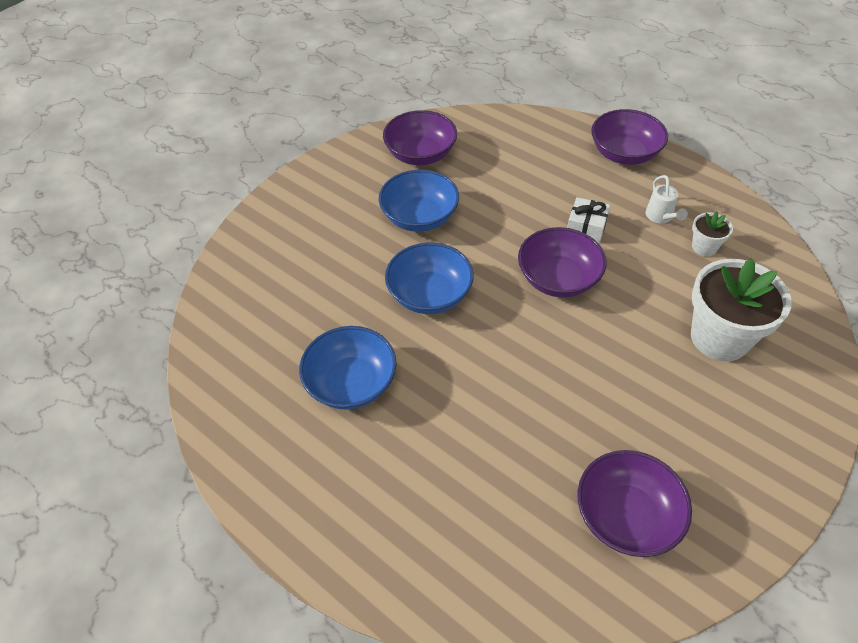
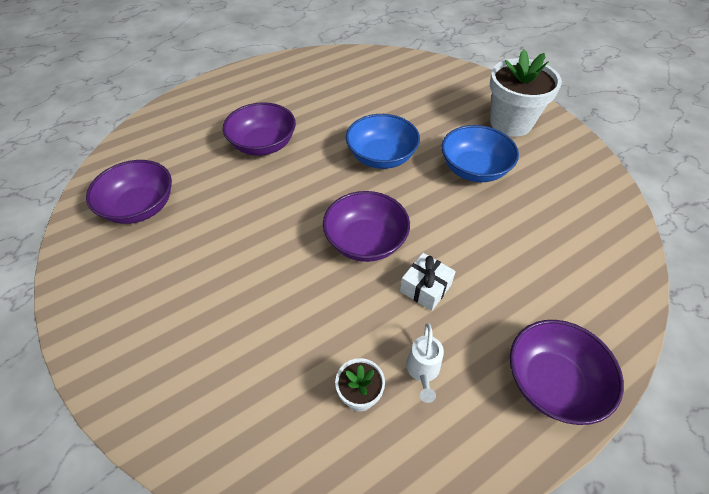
camera: 105 degrees right, 0 degrees up
blue bowl [299,326,397,410] -> none
purple bowl [383,110,457,165] -> purple bowl moved to [223,102,296,156]
white watering can [646,175,688,224] -> white watering can turned 90 degrees counterclockwise [406,323,444,403]
white flower pot [691,258,792,361] -> white flower pot moved to [490,49,562,137]

